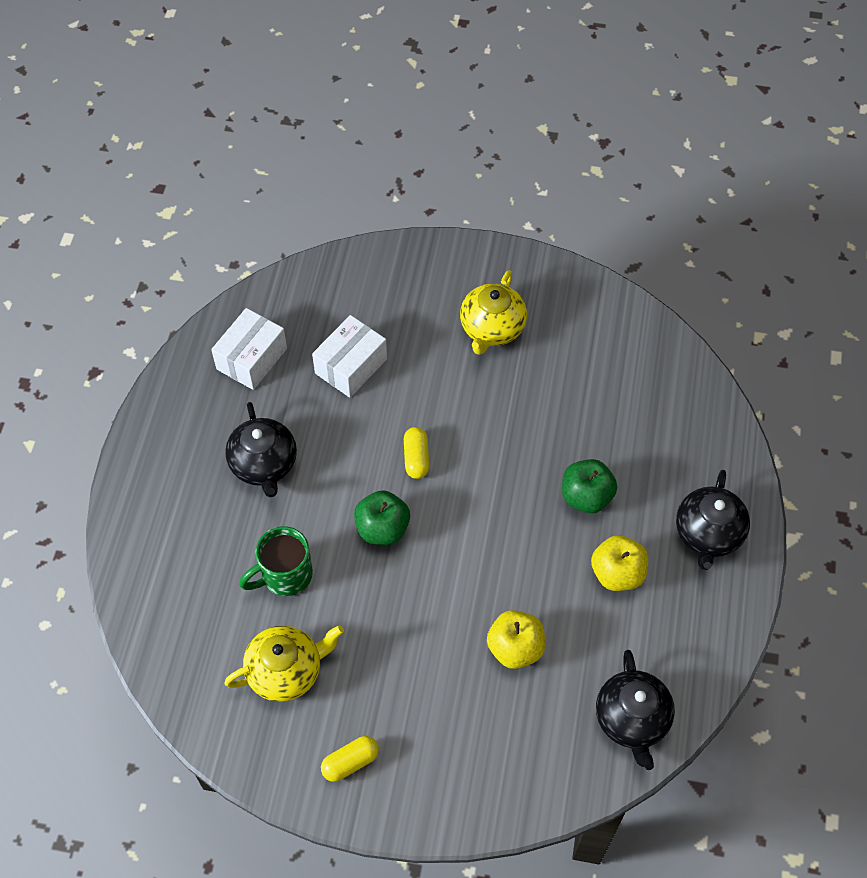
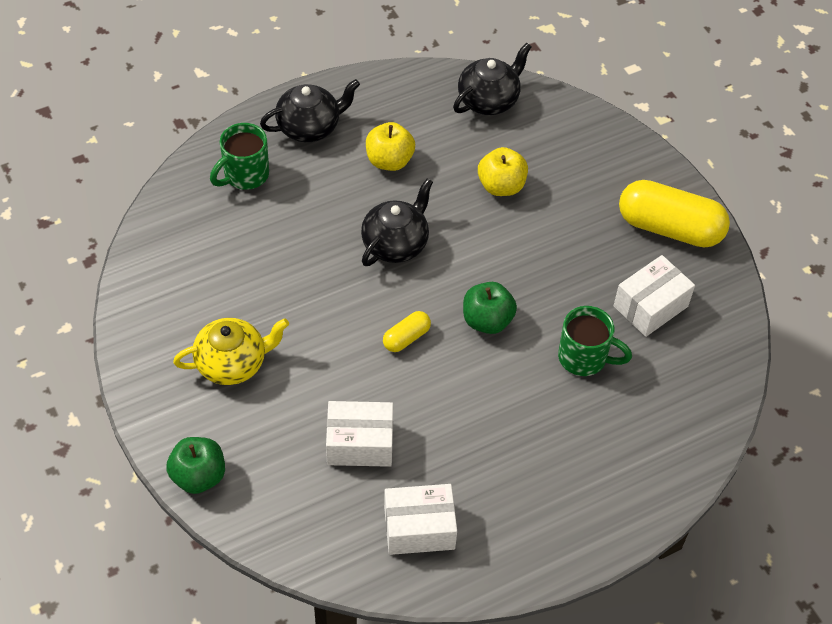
camera: 130 degrees left, 5 degrees down
yellow teapot [224,625,344,702] -> white box [614,255,695,337]
black teapot [225,402,297,497] -> black teapot moved to [361,178,433,266]
yellow capsule [321,736,379,782] -> yellow capsule [619,180,730,248], size x2.11
green apple [562,459,617,513] -> green apple moved to [166,437,225,494]
none -> green mug [210,123,269,190]

